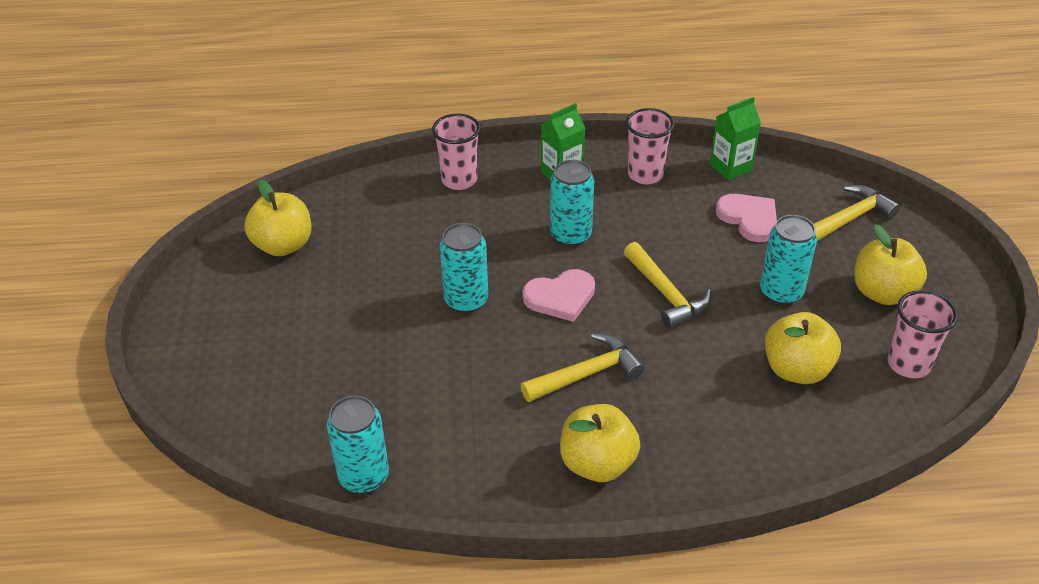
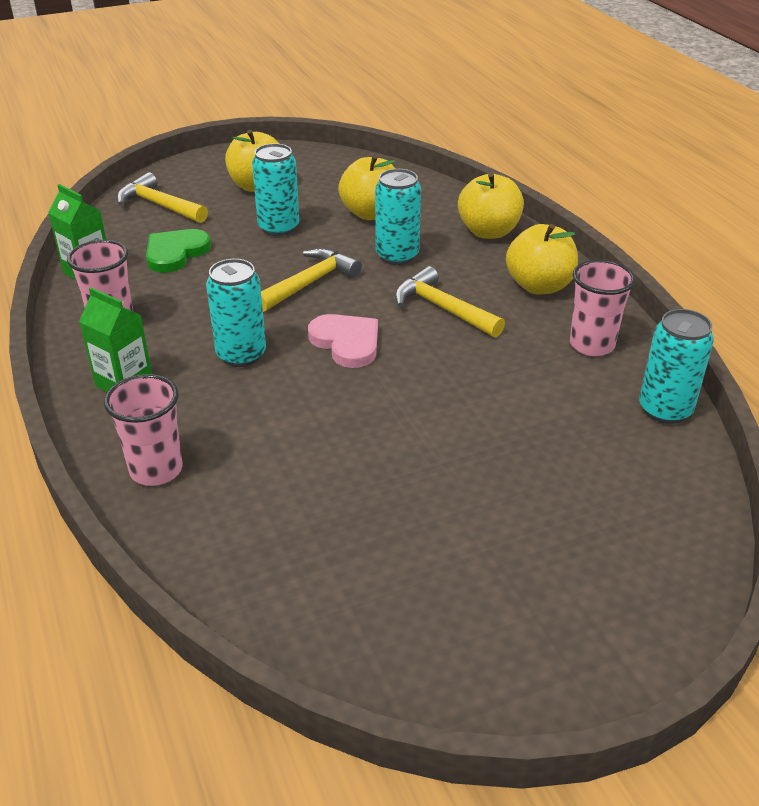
camera: 110 degrees left, 5 degrees down
yellow apple [244,179,311,256] -> yellow apple moved to [458,173,524,239]
turquoise can [440,223,488,313] -> turquoise can moved to [375,169,421,265]
pink heart [716,194,777,242] -> green heart [146,229,211,273]
pink cup [888,290,958,379] -> pink cup moved to [570,259,636,356]

